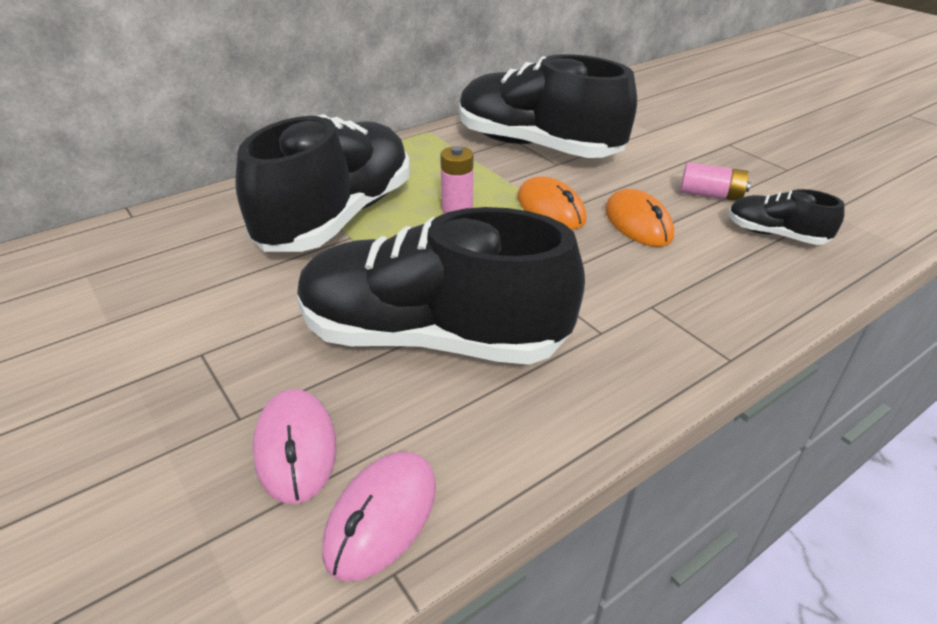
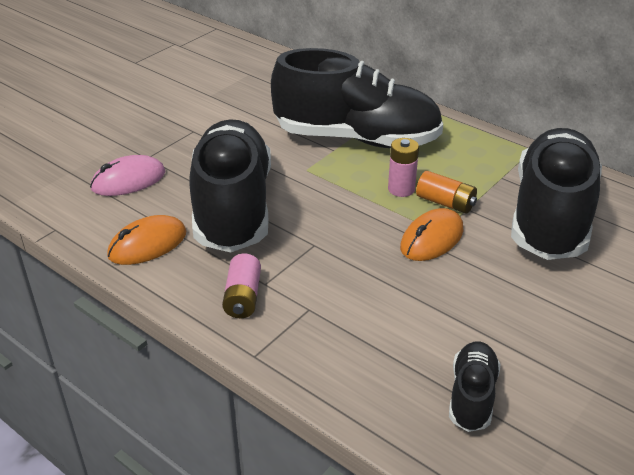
camera: 75 degrees right, 0 degrees up
pink mouse [322,451,436,582] -> none
orange mouse [605,189,674,247] -> orange mouse moved to [107,215,186,265]
pink battery [680,162,751,201] -> pink battery moved to [222,254,261,318]
none -> orange battery [416,171,477,214]

